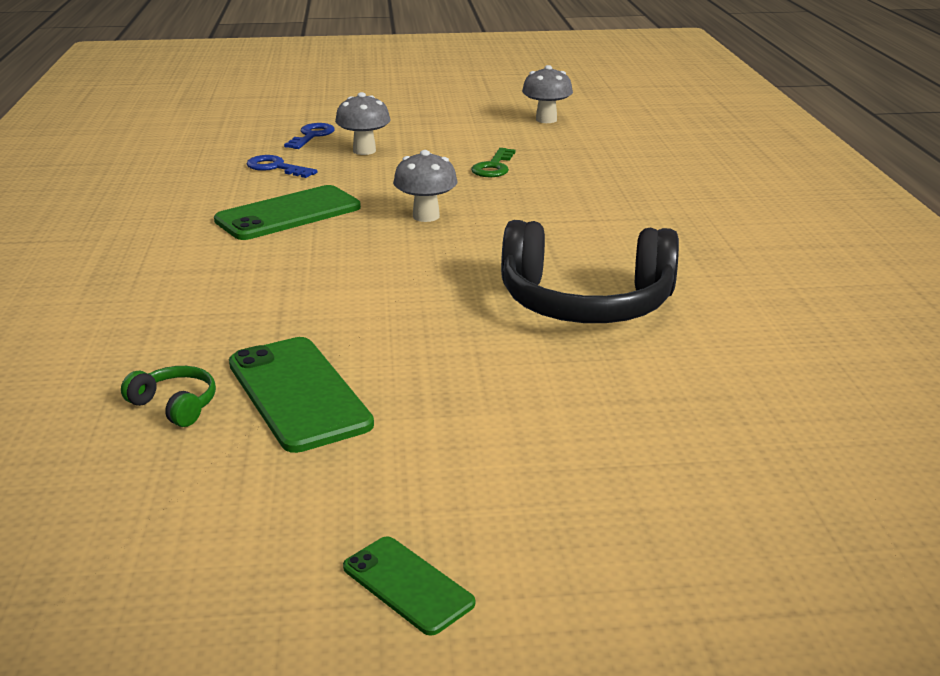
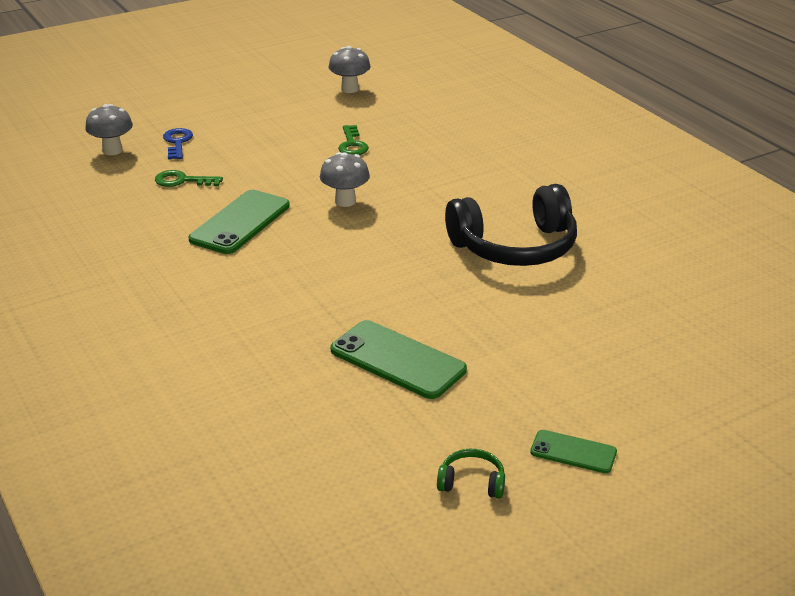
camera: 25 degrees left, 5 degrees up
green headphones [121,366,216,427] -> green headphones moved to [437,449,505,499]
blue key [247,155,318,178] -> green key [155,170,223,187]
grey mushroom [335,92,391,155] -> grey mushroom moved to [85,104,133,155]

